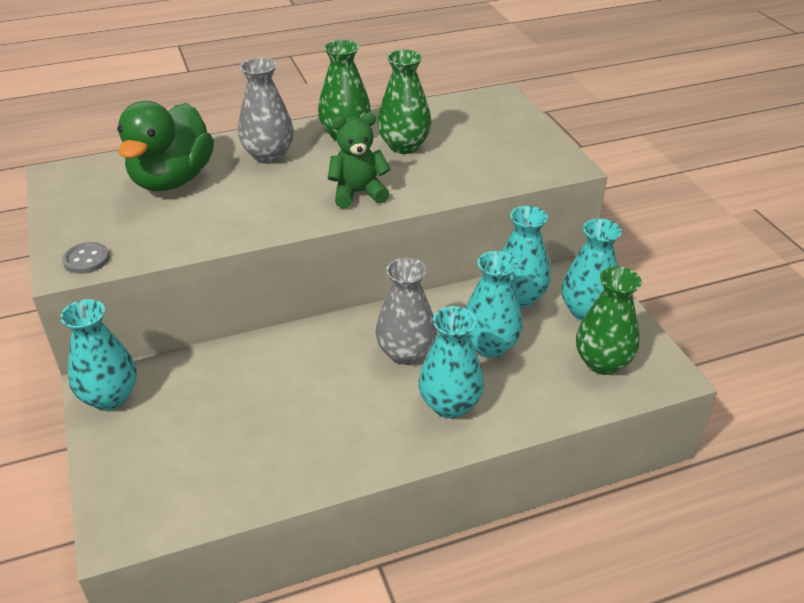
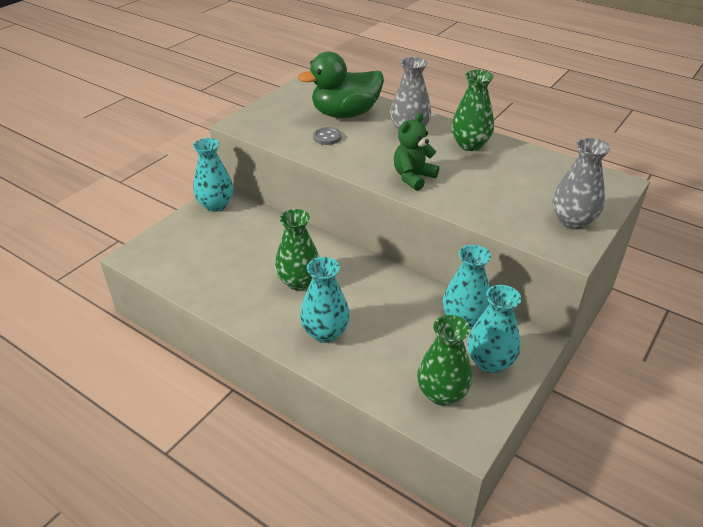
camera: 55 degrees right, 0 degrees up
grey button [62,242,109,274] -> grey button moved to [313,127,341,145]
green teddy bear [328,113,390,208] -> green teddy bear turned 90 degrees counterclockwise [394,113,439,191]
grey vase [375,258,437,365] -> grey vase moved to [552,138,610,230]
green vase [377,50,432,154] -> green vase moved to [275,209,319,290]
turquoise vase [465,251,522,358] -> none

